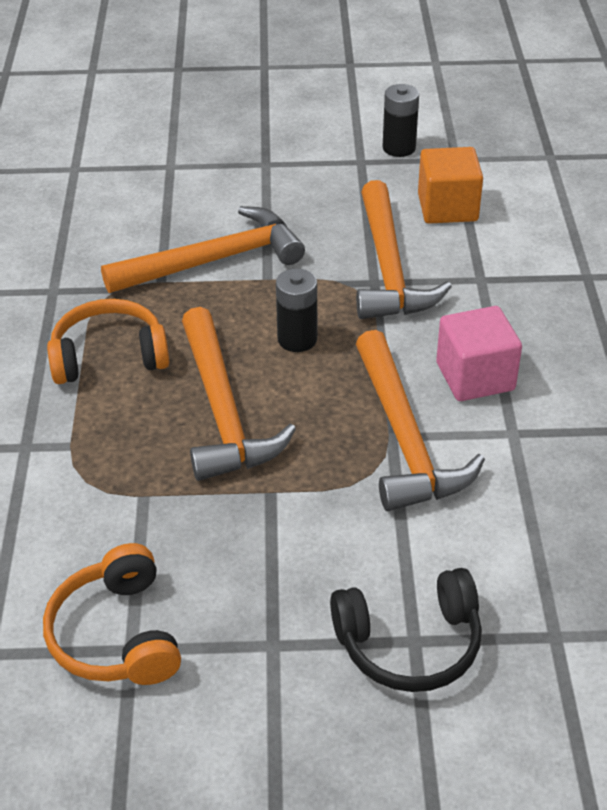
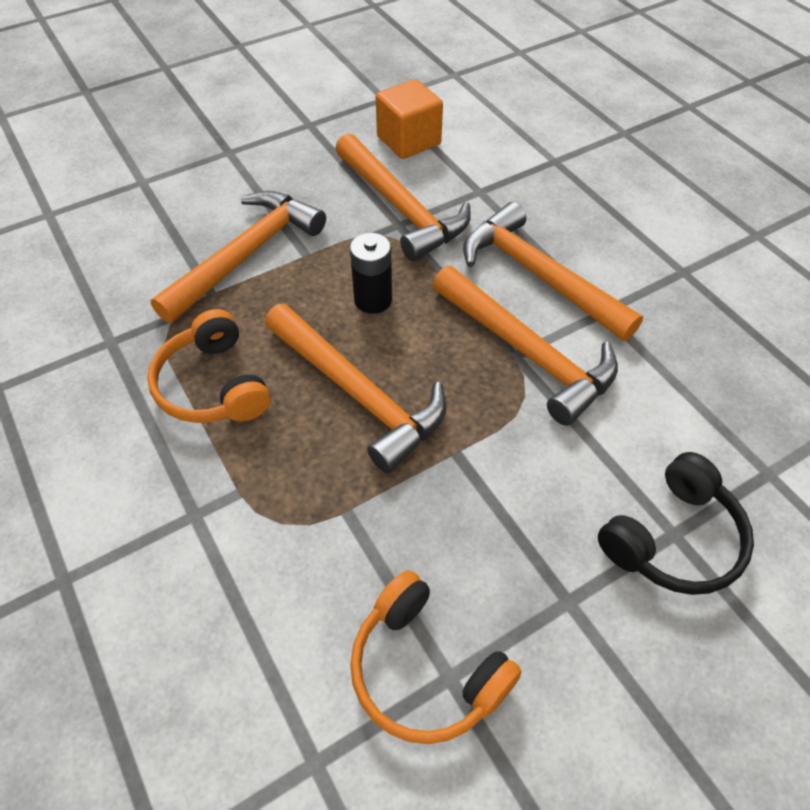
camera: 30 degrees left, 10 degrees up
orange headphones [47,299,169,384] -> orange headphones turned 75 degrees counterclockwise [147,309,271,423]
black battery [383,84,419,157] -> none
pink cube [436,306,522,401] -> orange hammer [463,202,643,341]

